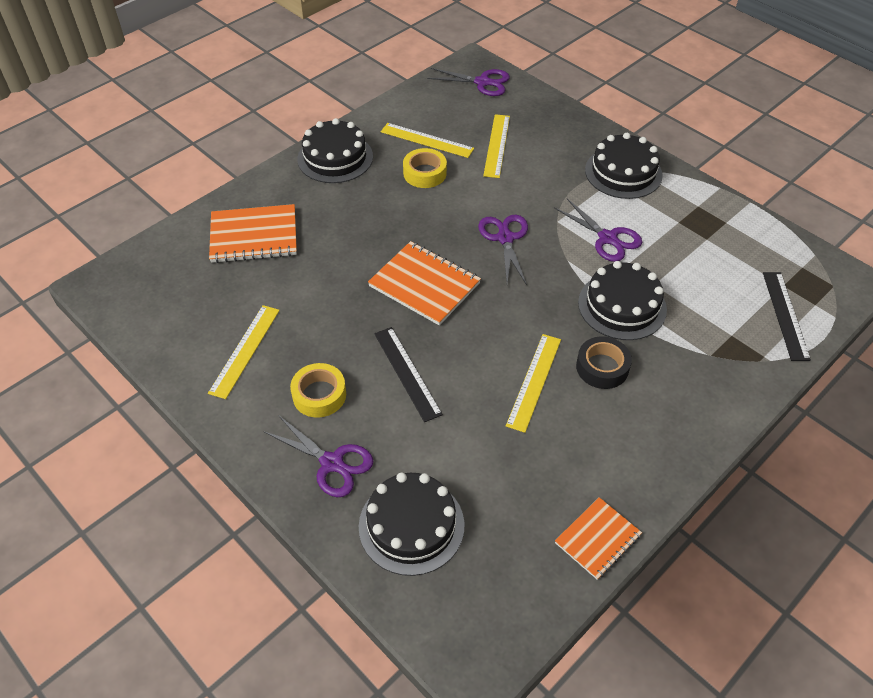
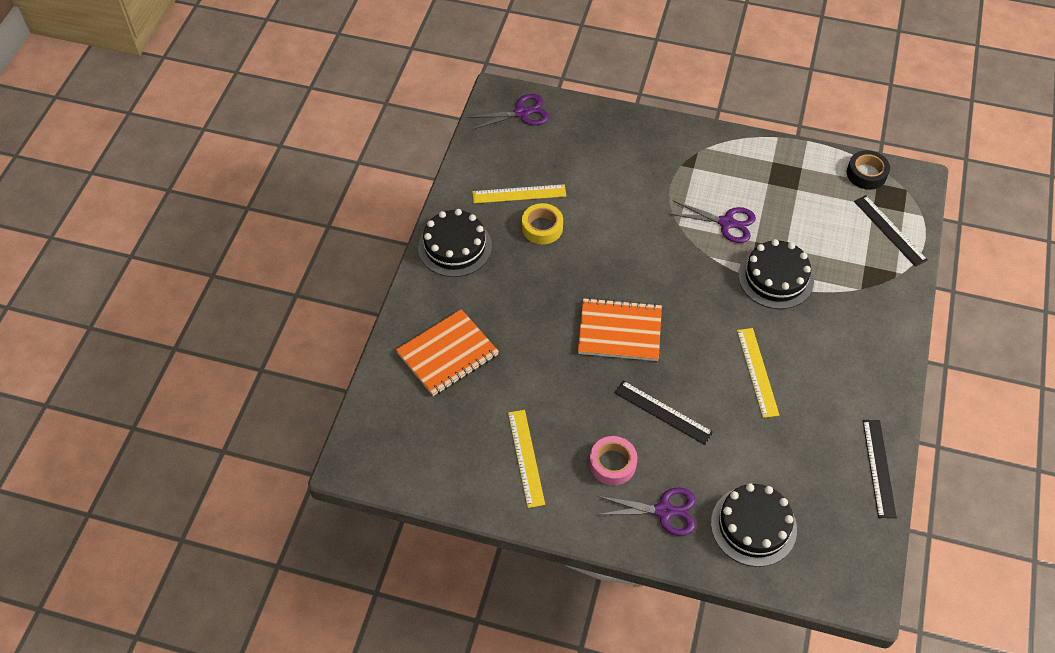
camera: 30 degrees left, 5 degrees up
yellow tape [290,363,346,418] -> pink tape [590,436,637,485]
purple scissors [478,215,528,285] -> none
yellow ruler [483,114,510,178] -> none
orange notebook [555,497,642,580] -> black ruler [863,420,897,518]
black tape [576,336,632,389] -> black tape moved to [847,150,890,190]
black cake [585,133,663,199] -> none

